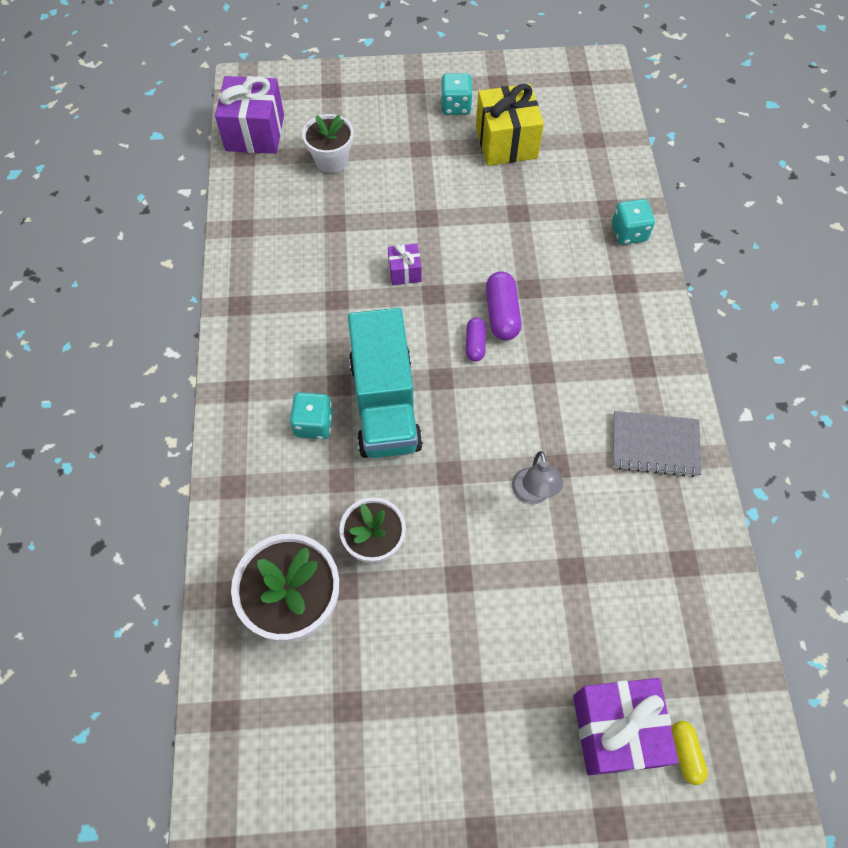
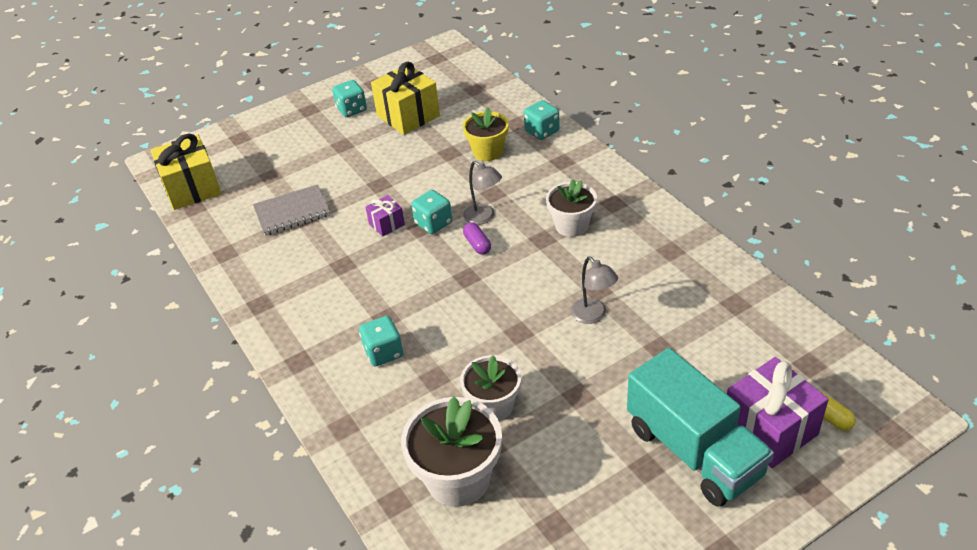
camera: 25 degrees left, 20 degrees down
purple gift [215,76,284,154] -> yellow gift [151,133,221,210]
white flower pot [302,114,354,173] -> white flower pot moved to [546,179,597,237]
turquoise truck [348,308,423,458] -> turquoise truck moved to [627,348,774,507]
purple capsule [486,271,521,340] -> grey lamp [463,161,502,225]
grey notebook [613,411,701,477] -> grey notebook moved to [253,184,331,236]
none -> turquoise dice [411,190,452,234]
none -> yellow flower pot [463,107,509,161]

